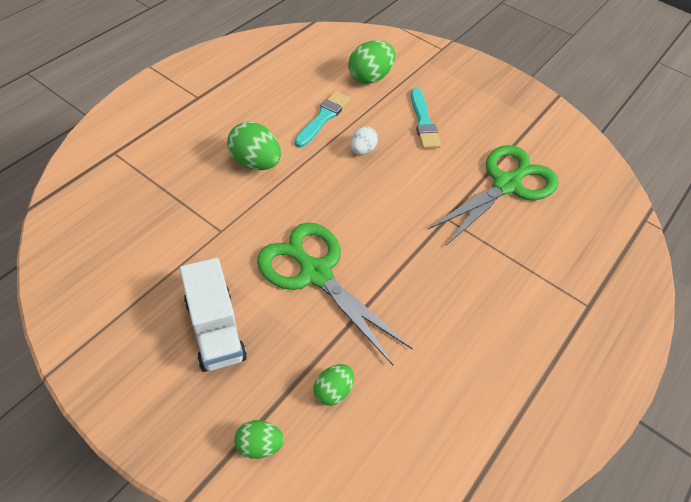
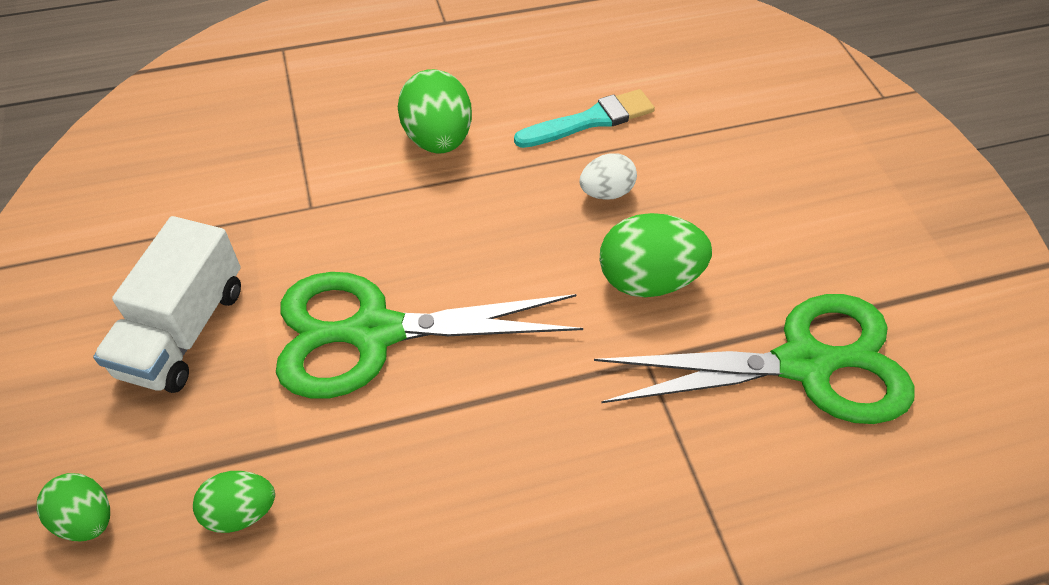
camera: 40 degrees right, 0 degrees up
green scissors [257,222,413,365] -> green scissors turned 90 degrees counterclockwise [276,272,583,399]
green egg [348,40,396,84] -> green egg moved to [600,213,712,297]
turquoise brush [411,88,441,149] -> none

